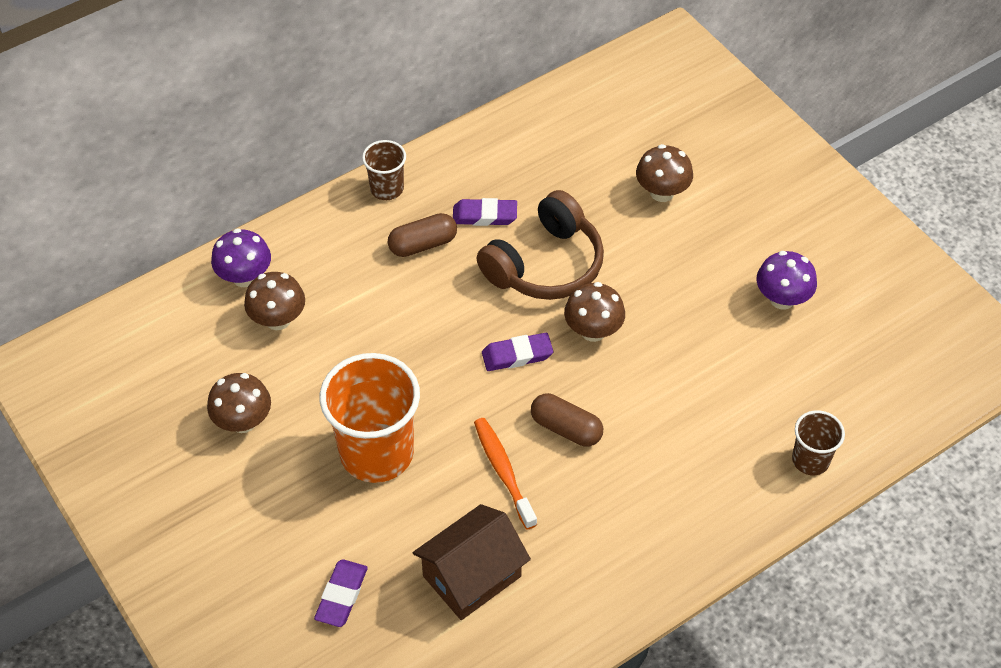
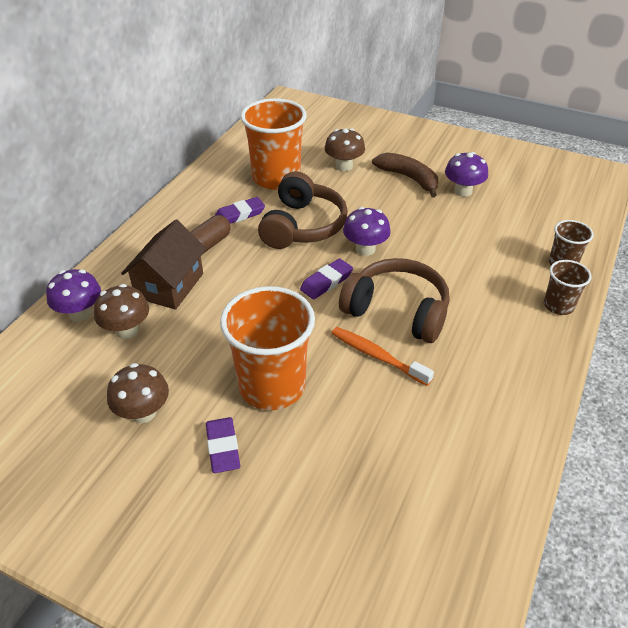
camera: 30 degrees left, 10 degrees down
purple eraser [314,559,368,627] -> purple eraser moved to [206,417,240,473]
brown cup [362,140,406,200] -> brown cup moved to [544,260,592,315]
brown house [413,504,531,620] -> brown house moved to [121,220,207,310]
brown capsule [531,393,603,447] -> brown headphones [339,258,450,343]
brown mushroom [564,282,625,342] -> purple mushroom [343,207,391,256]
none -> orange cup [241,98,307,190]
none -> brown banana [372,153,438,198]

